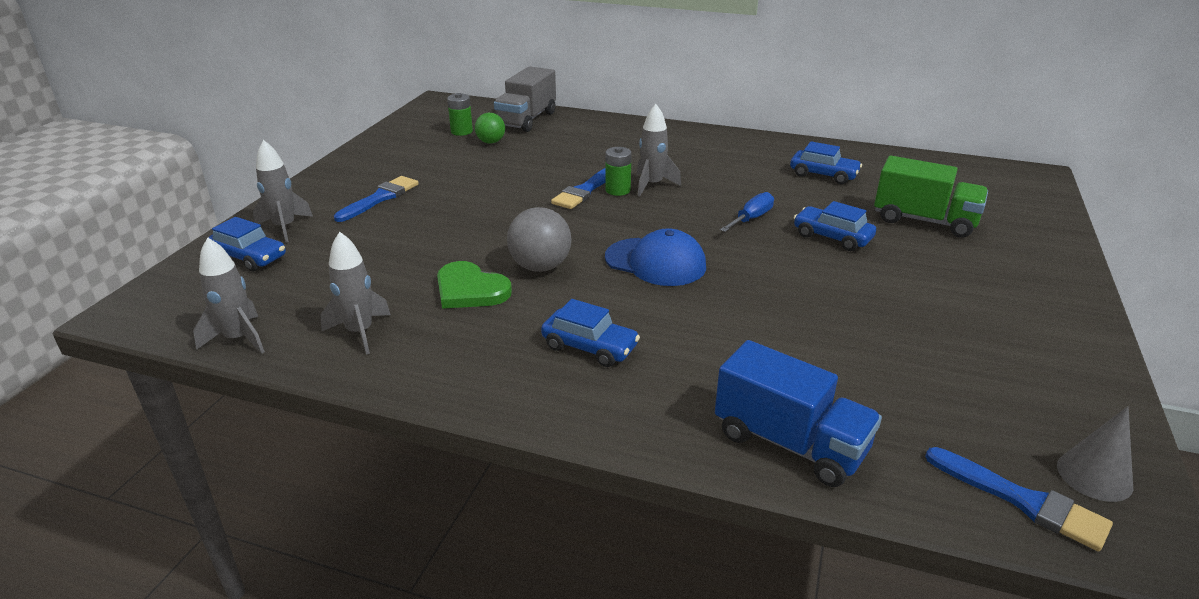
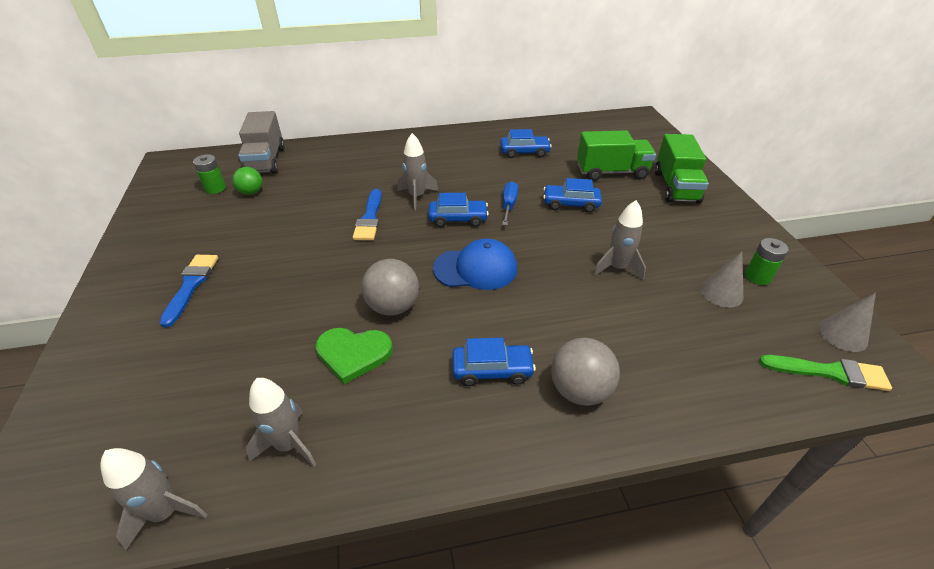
camera: 30 degrees left, 10 degrees up
blue car [208,217,286,271] -> blue car moved to [428,193,489,227]
grey rocket [253,140,313,242] -> grey rocket moved to [593,200,646,280]
green battery [605,147,632,196] -> green battery moved to [745,238,789,285]
blue truck [715,340,882,487] -> none
blue brush [925,447,1113,551] -> green brush [759,355,892,391]
none -> grey ball [551,338,620,406]
none -> green truck [655,134,709,203]
none -> grey cone [700,251,743,308]

